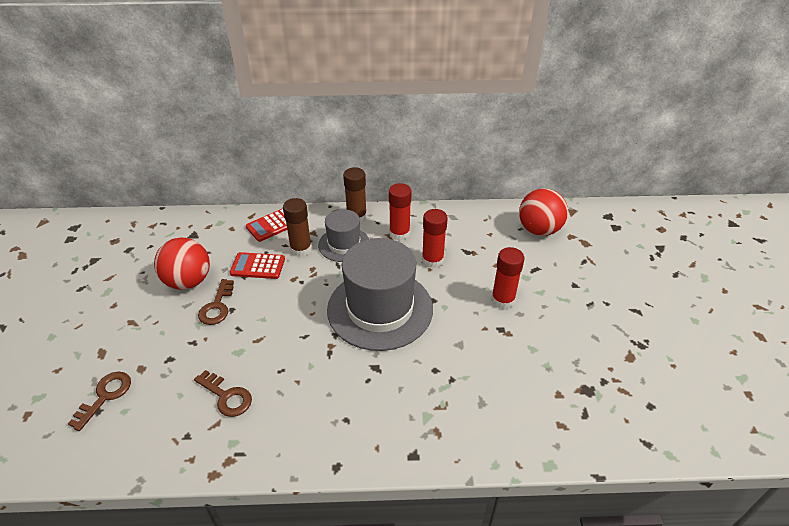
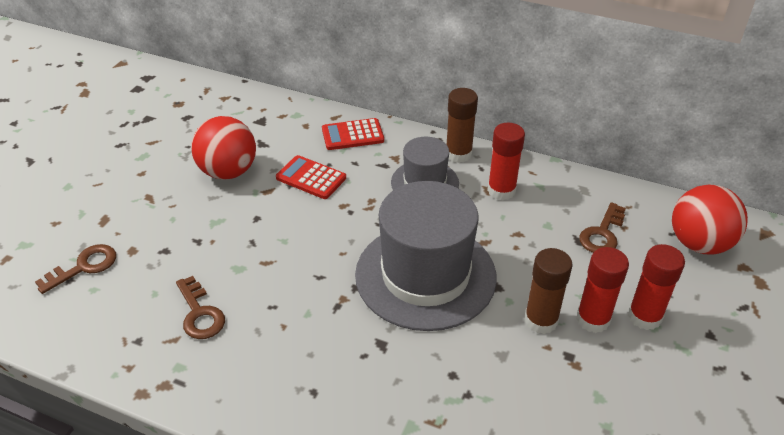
camera: 25 degrees right, 0 degrees up
brown key [198,279,234,325] -> brown key moved to [579,202,626,253]
brown glue stick [283,198,312,257] -> brown glue stick moved to [524,248,573,334]
red glue stick [422,209,448,268] -> red glue stick moved to [628,244,685,330]

